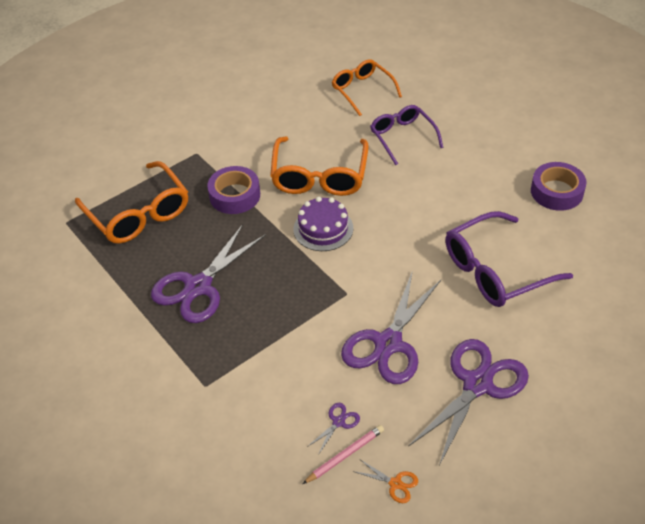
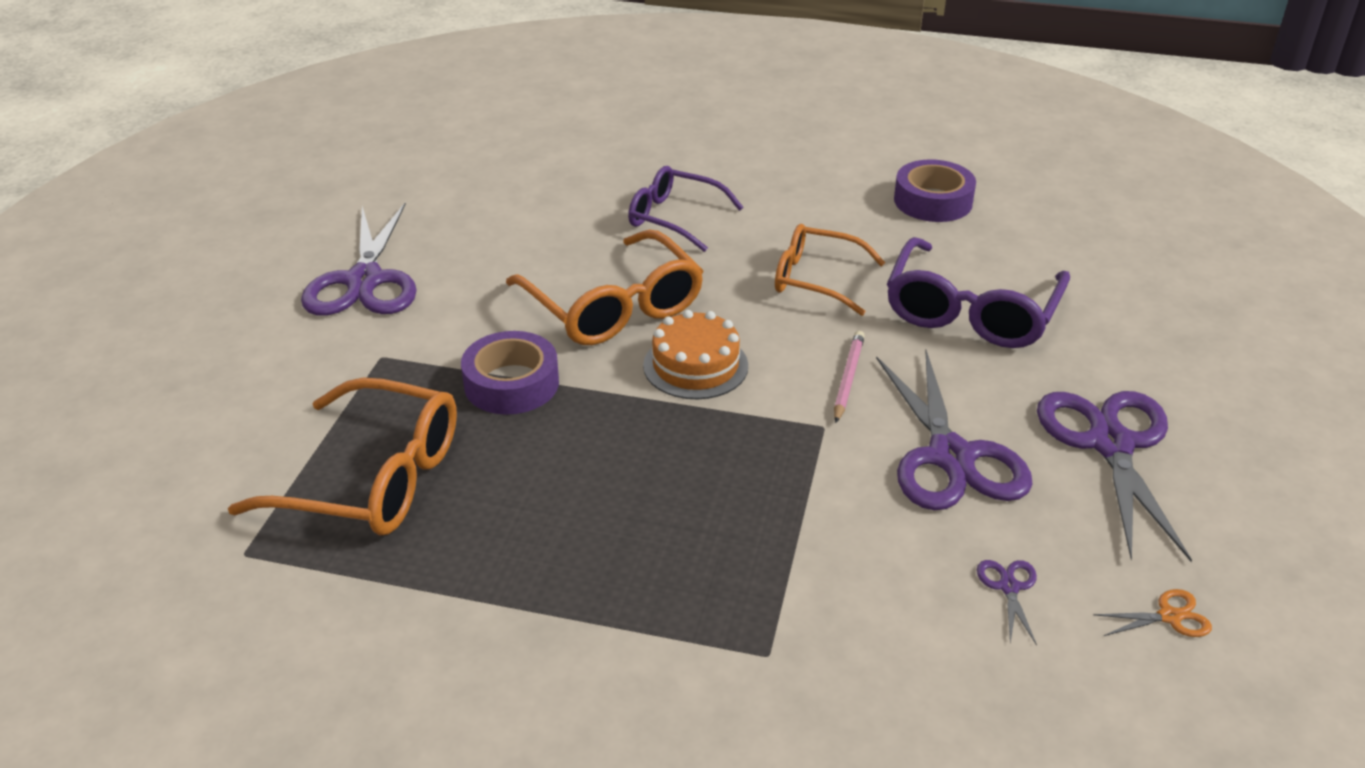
camera: 40 degrees left, 10 degrees down
purple scissors [151,224,266,323] -> purple scissors moved to [301,202,417,316]
purple cake [293,197,353,251] -> orange cake [643,310,748,399]
pink pencil [303,425,384,484] -> pink pencil moved to [834,331,865,423]
orange glasses [332,59,402,116] -> orange glasses moved to [775,224,885,316]

